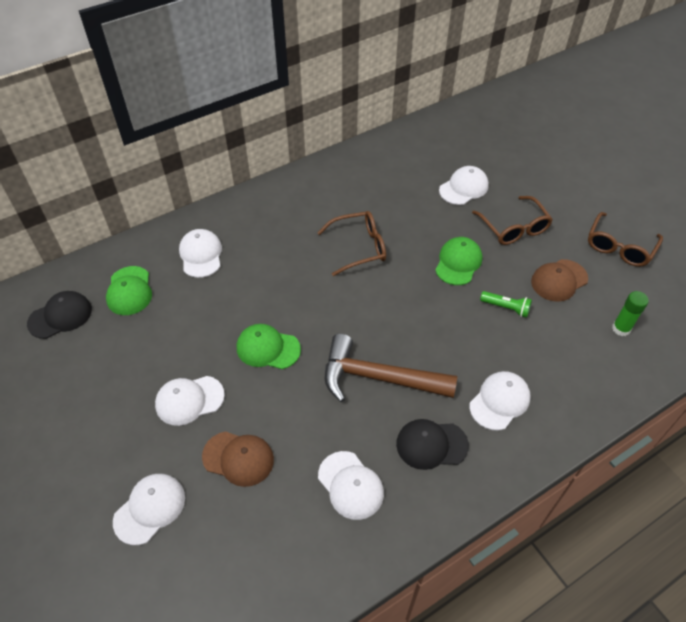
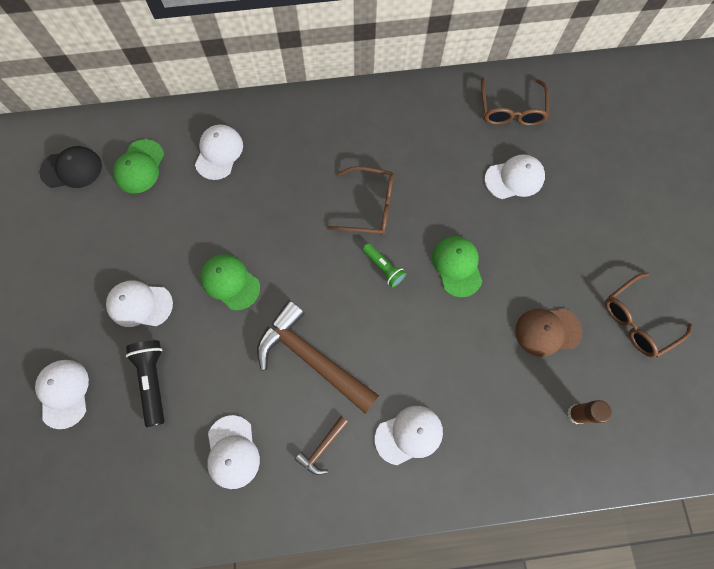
camera: 25 degrees right, 20 degrees up
white cap [113,474,185,545] -> white cap turned 75 degrees counterclockwise [35,360,89,429]
brown cap [202,431,274,487] -> black flashlight [126,340,164,428]
black cap [396,419,469,470] -> brown hammer [295,416,349,475]
green cap [435,237,482,285] -> green cap turned 60 degrees counterclockwise [432,236,482,297]
brown glasses [472,196,553,245] -> brown glasses moved to [481,77,549,126]
green flashlight [480,291,532,318] -> green flashlight moved to [362,243,406,287]
green glue stick [612,291,649,336] -> brown glue stick [567,400,612,424]

